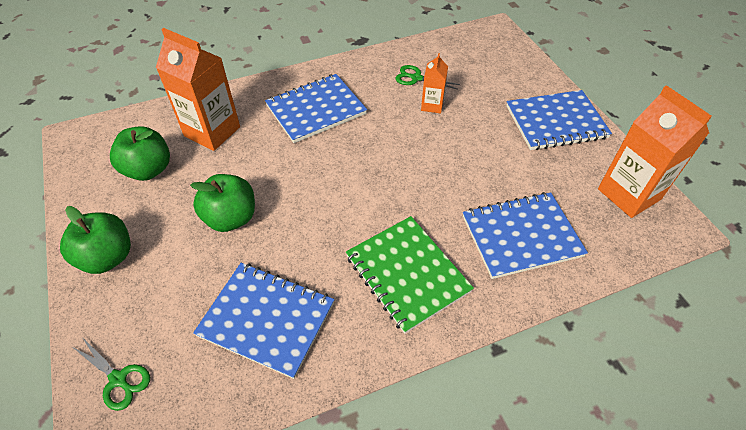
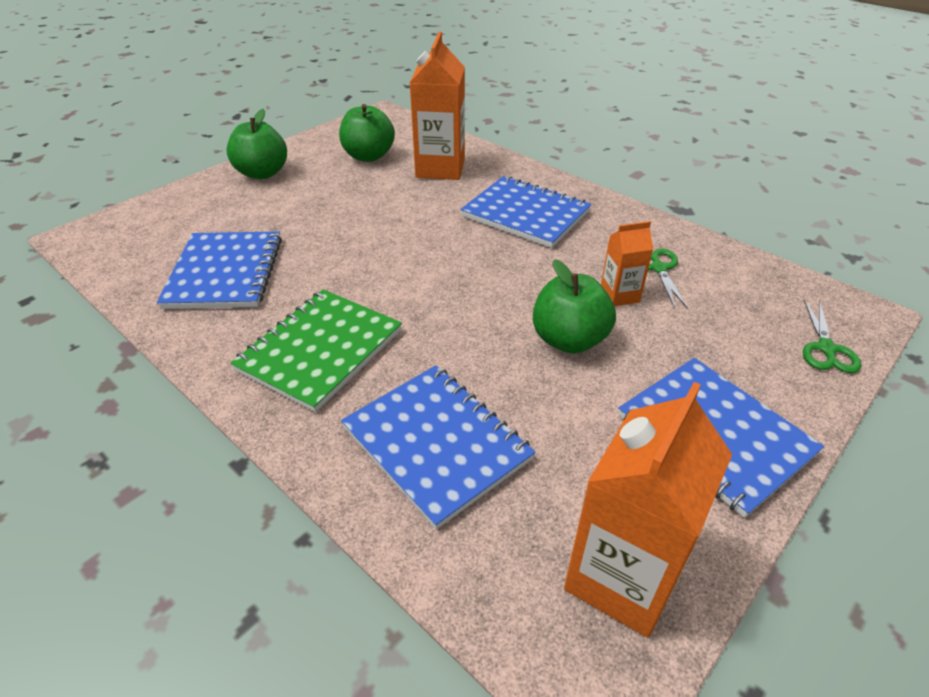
camera: 65 degrees right, 10 degrees down
green scissors [71,337,150,411] -> green scissors moved to [803,300,861,373]
green apple [190,174,255,232] -> green apple moved to [533,259,616,354]

